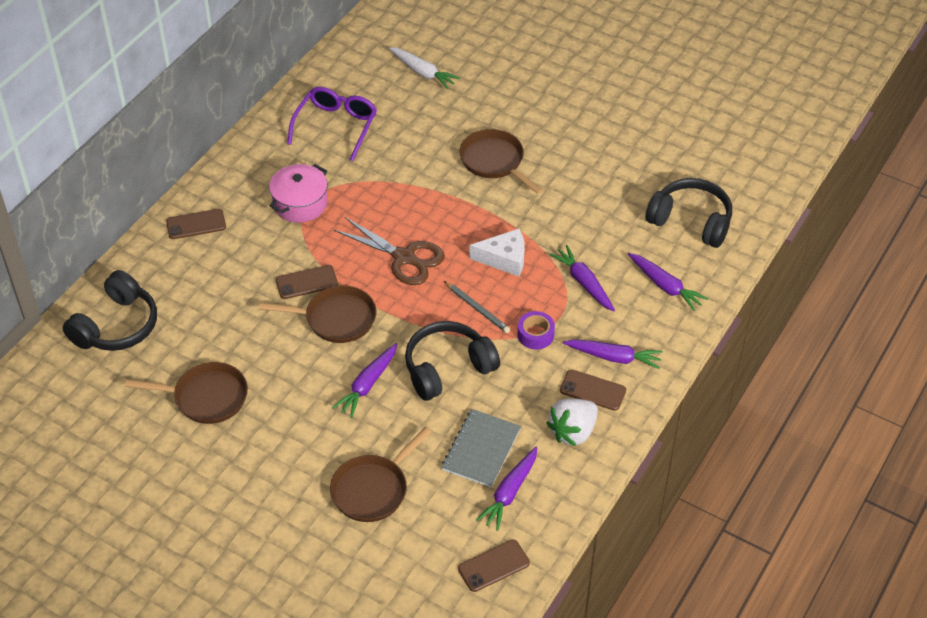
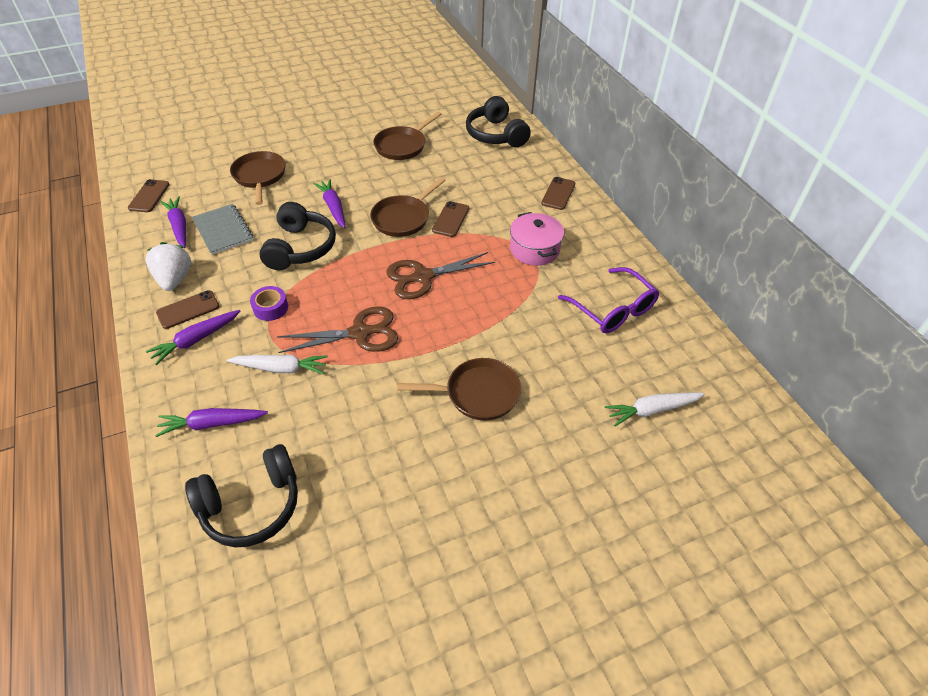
camera: 125 degrees right, 0 degrees up
grey pencil [444,281,510,333] -> none
white cheese [469,229,525,276] -> brown scissors [277,306,398,353]
purple carrot [549,245,615,312] -> white carrot [227,355,328,374]

